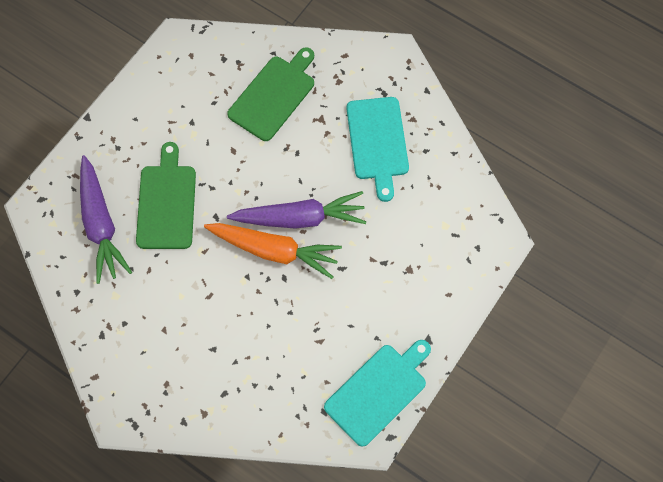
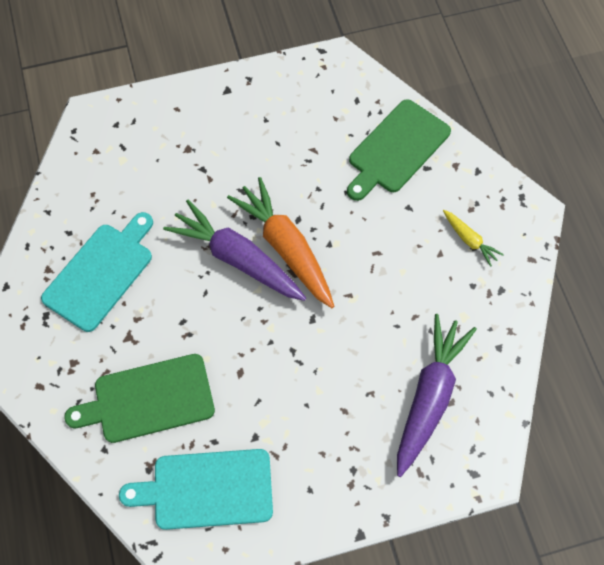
camera: 140 degrees left, 5 degrees down
green cutting board [136,142,196,249] -> green cutting board moved to [347,99,451,201]
turquoise cutting board [324,340,431,447] -> turquoise cutting board moved to [119,449,273,530]
none -> yellow carrot [443,210,504,267]

